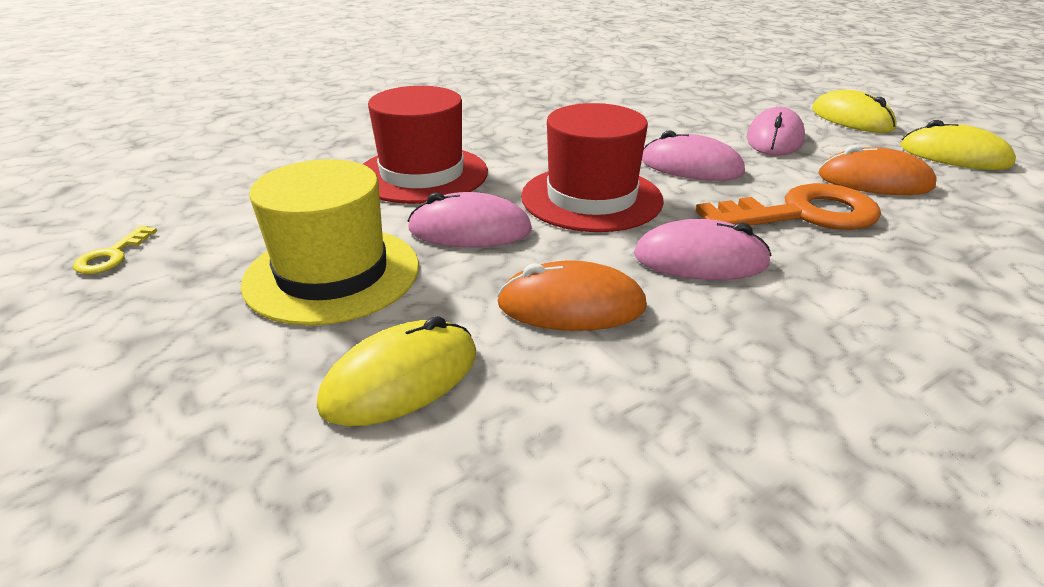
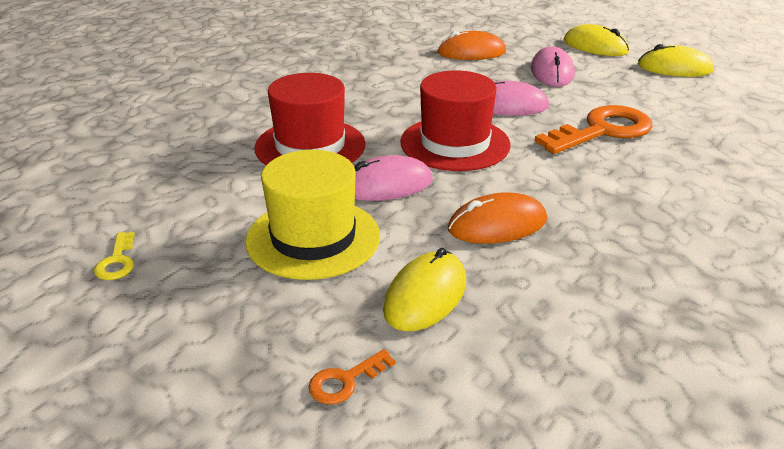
camera: 20 degrees left, 0 degrees up
pink mouse [634,219,772,280] -> none
orange mouse [818,145,936,195] -> orange mouse moved to [437,31,506,60]
none -> orange key [308,349,396,404]

